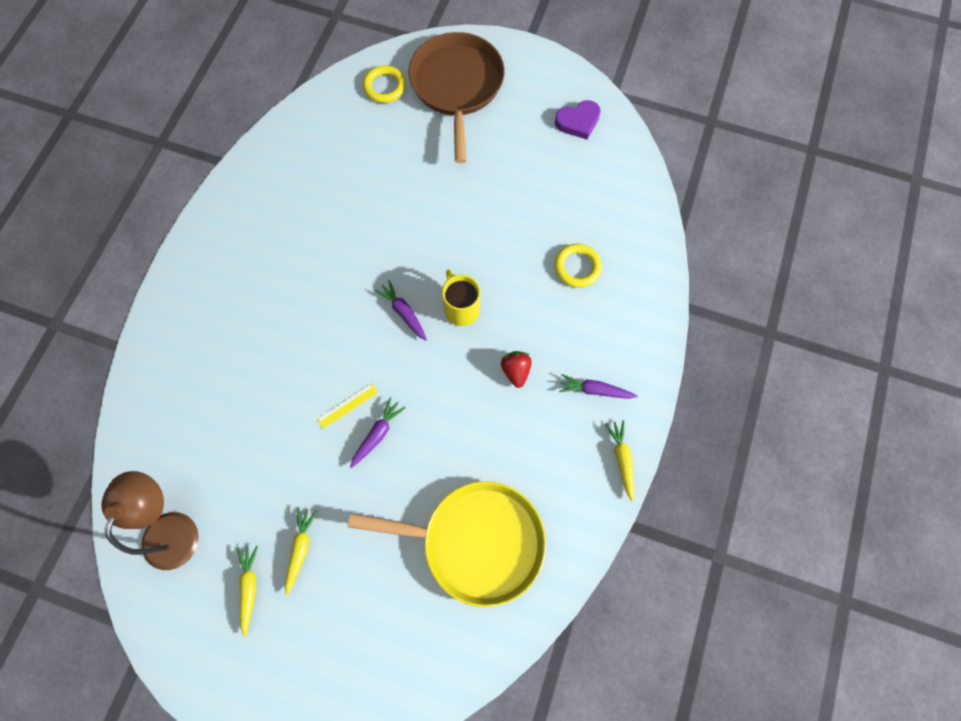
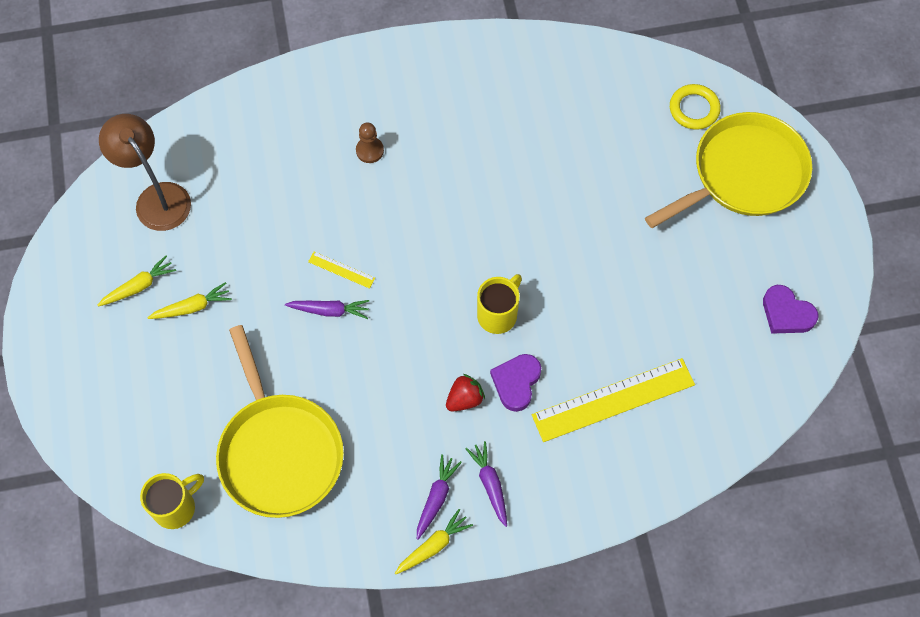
camera: 60 degrees right, 5 degrees down
brown lamp [101,471,199,570] -> brown lamp turned 105 degrees counterclockwise [99,114,191,231]
purple carrot [375,280,427,341] -> purple carrot moved to [417,454,462,540]
brown pan [408,32,505,163] -> yellow pan [645,112,812,228]
yellow ring [554,244,602,288] -> yellow ruler [532,358,695,442]
none -> yellow mug [140,473,204,529]
none -> brown pawn [356,122,384,163]
none -> purple heart [490,354,541,412]

